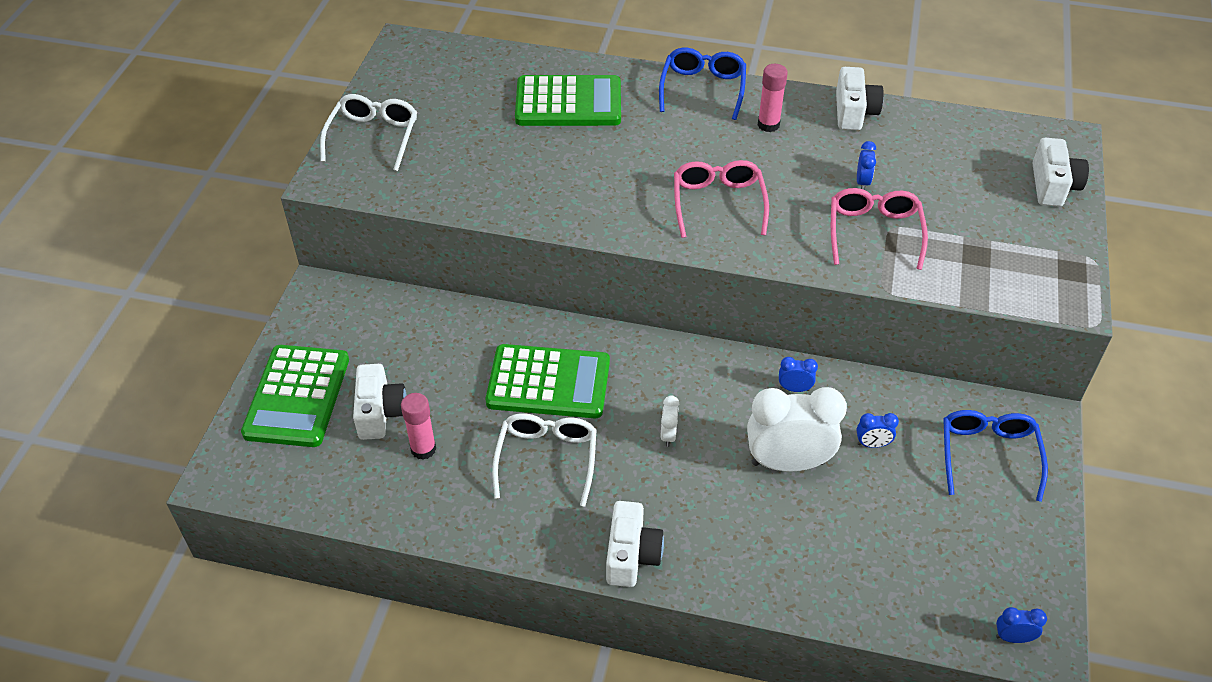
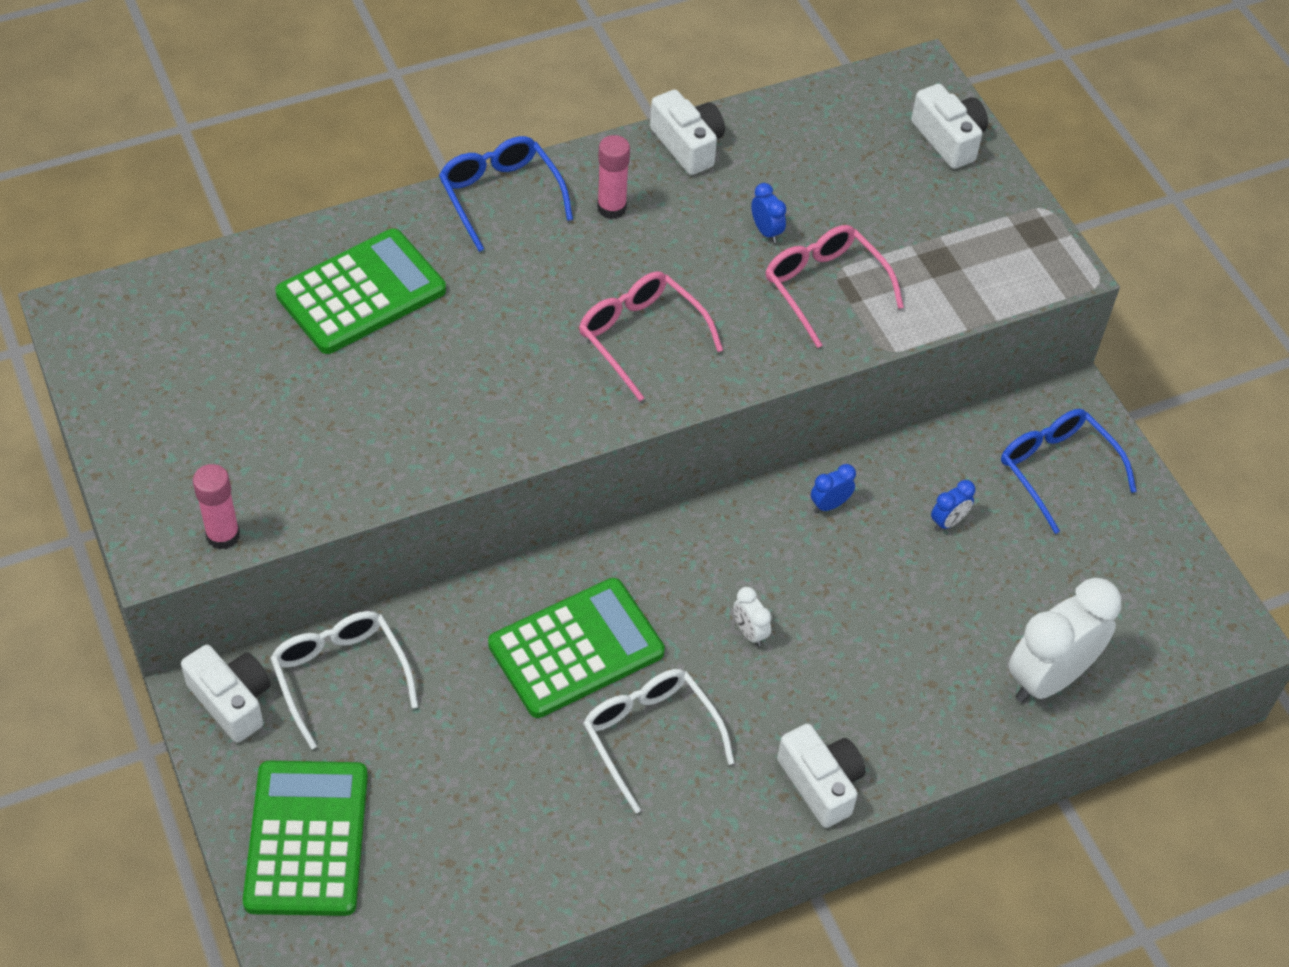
camera: 40 degrees left, 5 degrees up
green calculator [241,345,349,447] -> green calculator turned 150 degrees counterclockwise [243,761,368,916]
white glasses [320,94,417,171] -> white glasses moved to [270,611,418,750]
white camera [353,364,407,440] -> white camera moved to [181,644,271,743]
pink glue stick [401,393,436,460] -> pink glue stick moved to [193,464,240,550]
white clock [747,387,847,472] -> white clock moved to [1008,578,1121,703]
blue clock [996,607,1047,643] -> none

